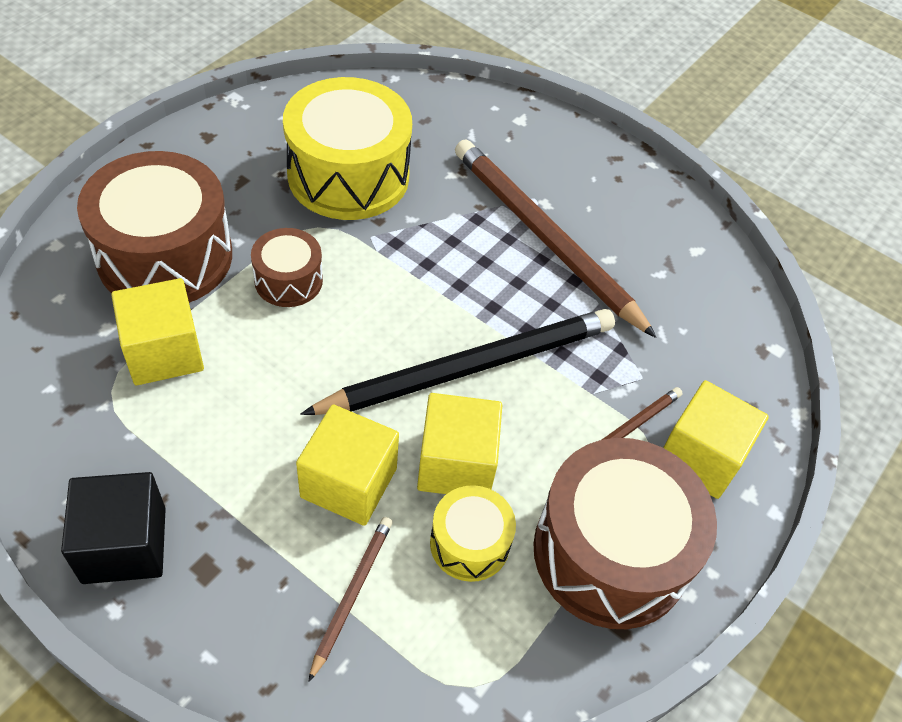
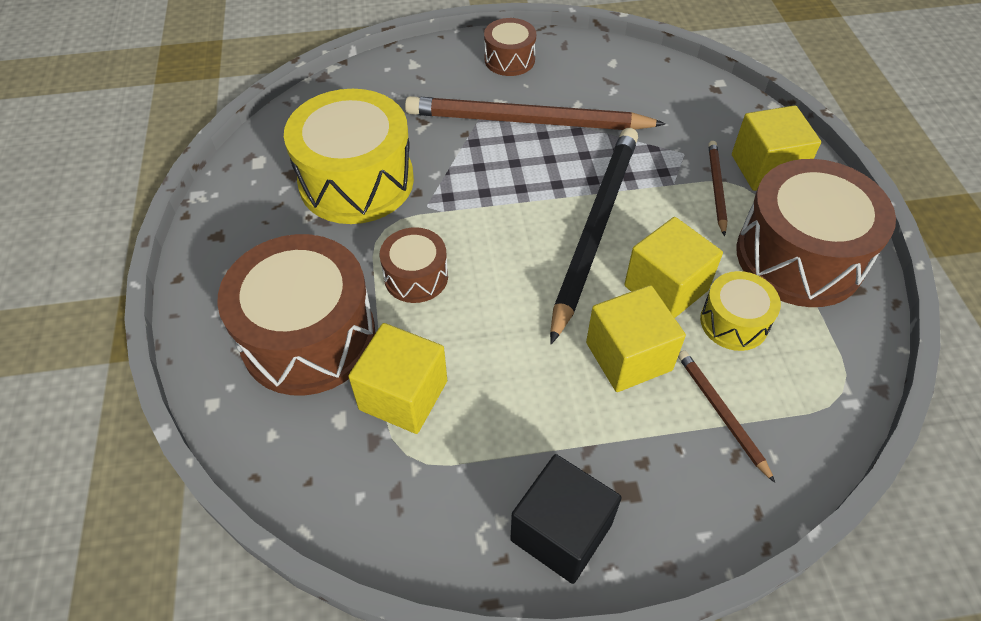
camera: 40 degrees left, 0 degrees up
none -> brown drum [484,18,536,76]

